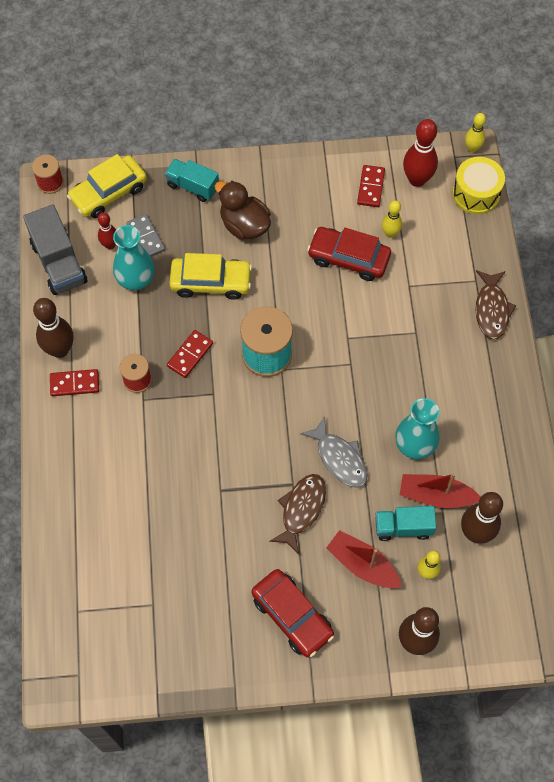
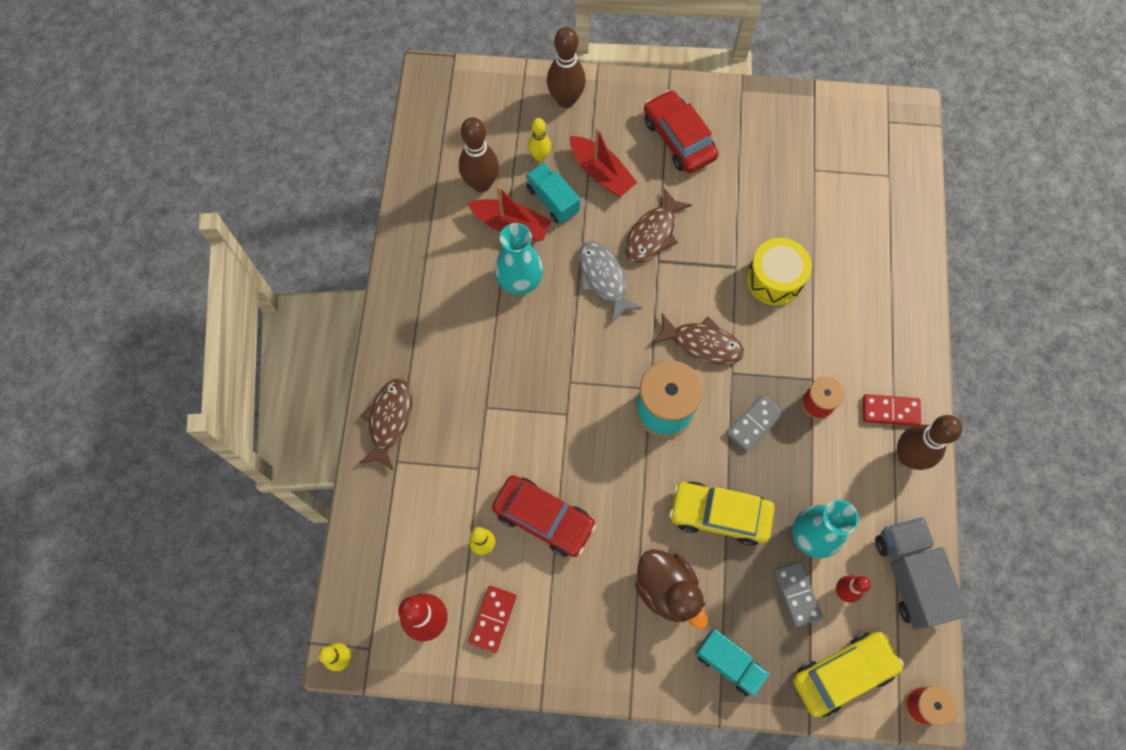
camera: 170 degrees left, 5 degrees up
red domino [167,330,213,378] -> grey domino [726,395,784,452]
turquoise truck [375,506,436,541] -> turquoise truck turned 135 degrees counterclockwise [526,163,580,223]
yellow drum [452,157,505,214] -> yellow drum moved to [747,238,812,306]
none -> brown fish [651,313,744,365]

